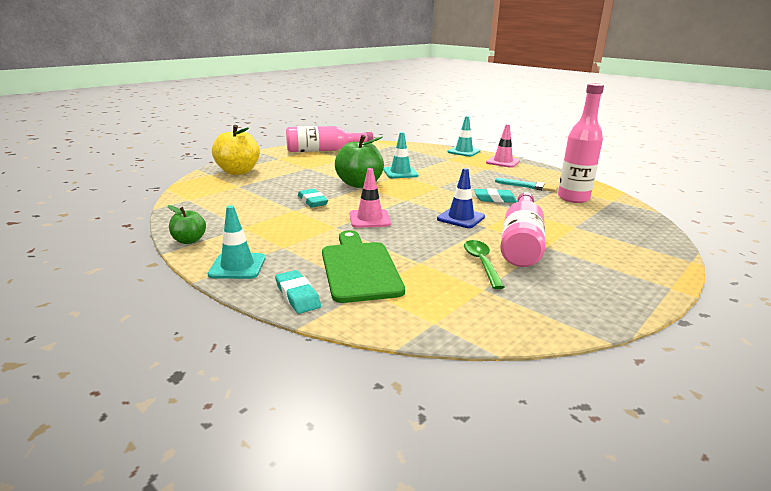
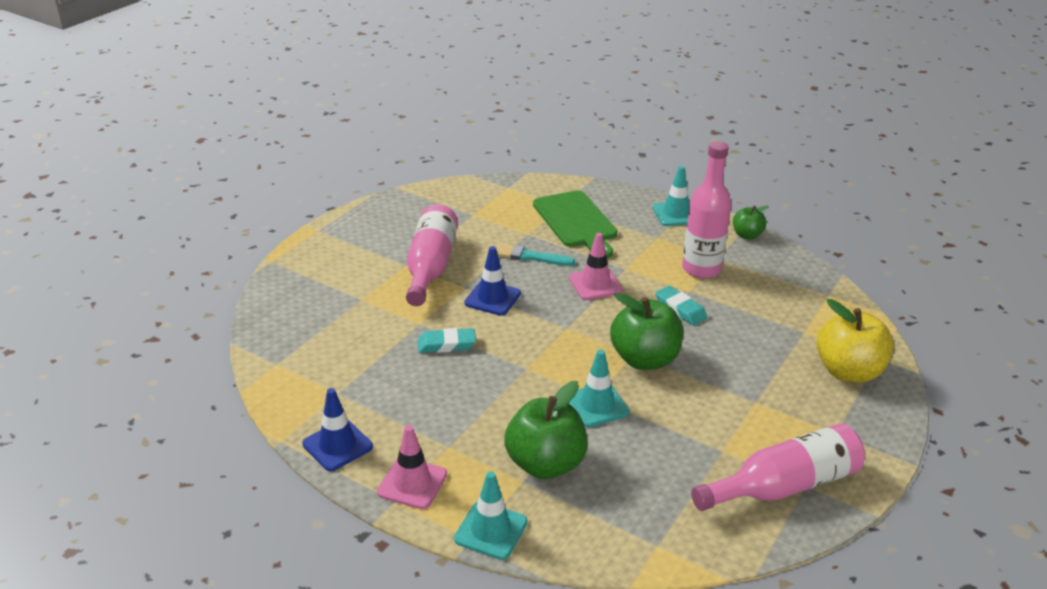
camera: 170 degrees right, 10 degrees up
turquoise eraser [275,270,321,314] -> none
green spoon [464,240,505,289] -> none
turquoise brush [495,178,557,192] -> turquoise brush moved to [496,244,575,266]
pink bottle [558,83,604,203] -> pink bottle moved to [682,141,731,279]
none -> blue traffic cone [302,388,373,471]
none -> green apple [504,381,588,479]

